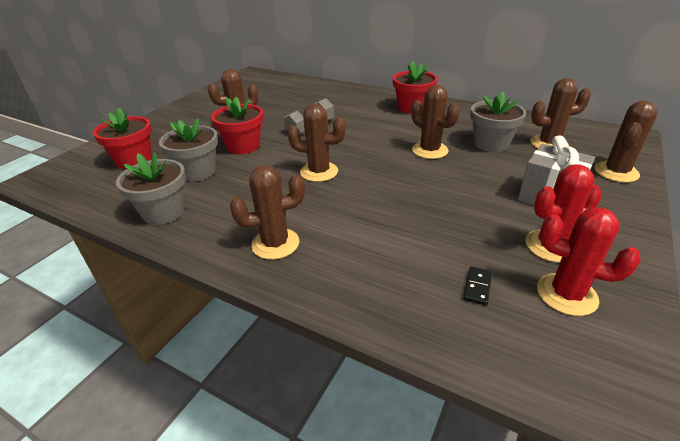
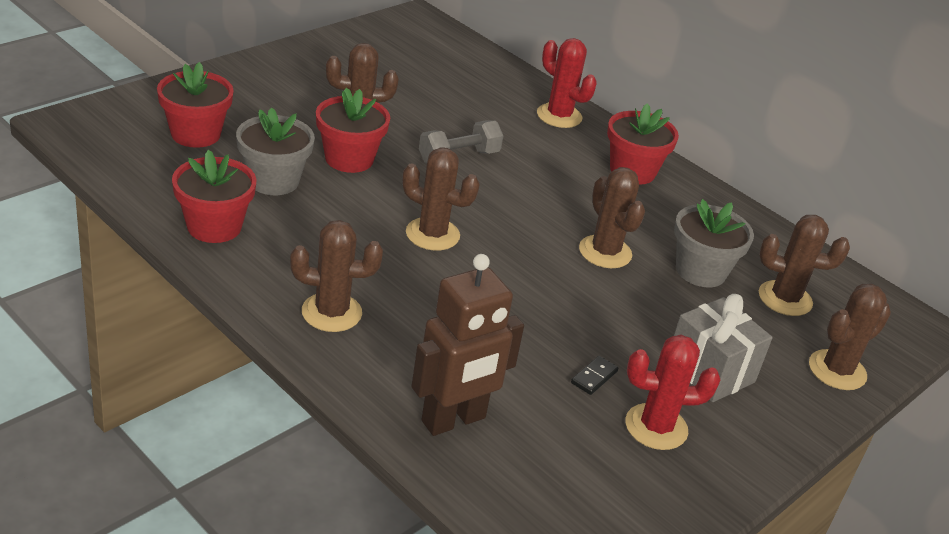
camera: 10 degrees right, 0 degrees up
grey flower pot [116,152,186,225] -> red flower pot [172,150,257,243]
black domino [464,267,492,305] -> black domino moved to [571,356,619,395]
red cactus [537,207,641,316] -> red cactus moved to [537,38,597,128]
none -> brown robot [411,254,524,436]

